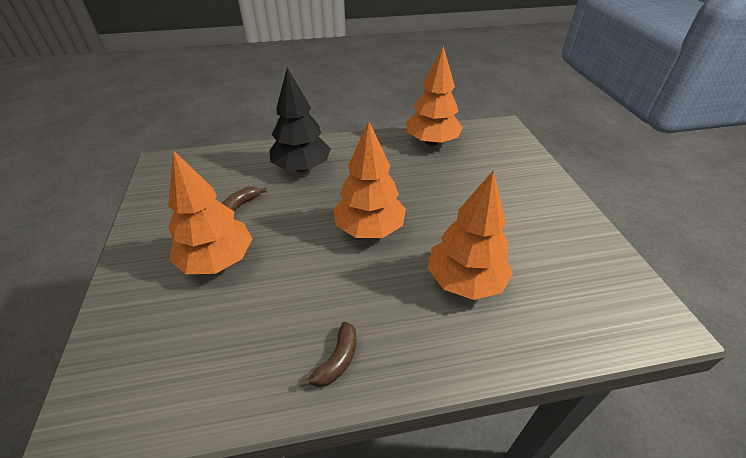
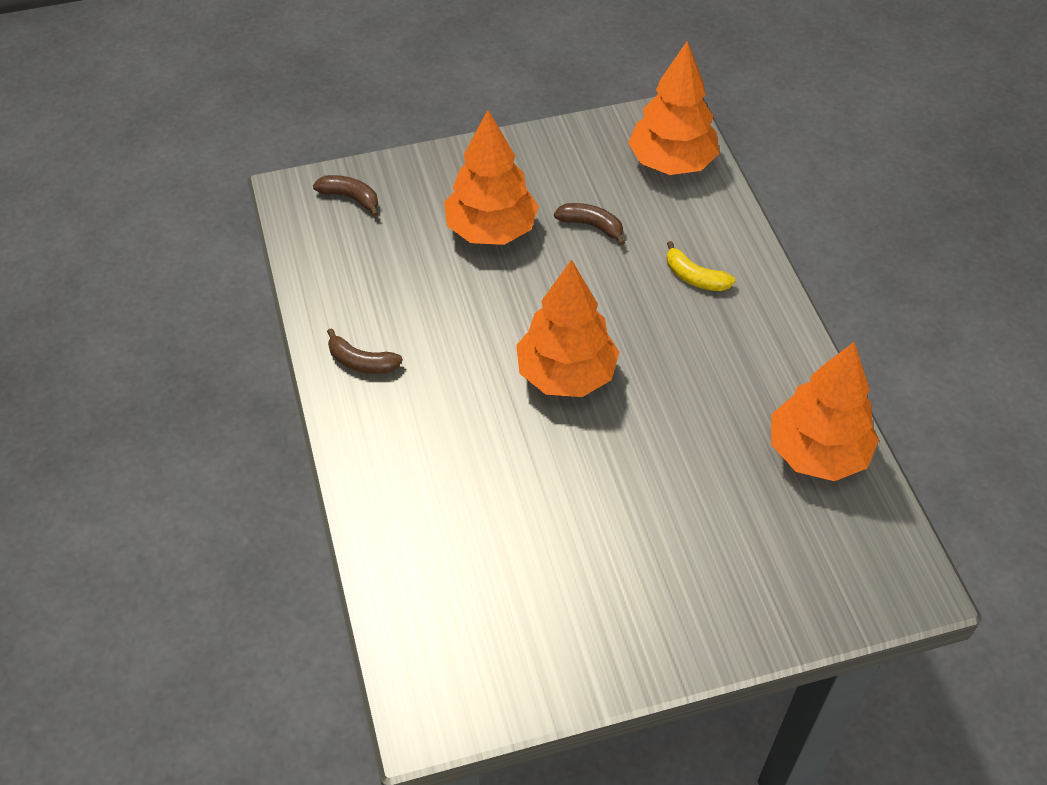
camera: 85 degrees right, 10 degrees up
black tree [270,67,331,172] -> yellow banana [667,241,735,291]
orange tree [428,170,513,300] -> orange tree moved to [628,41,719,175]
none -> brown banana [313,175,378,217]

